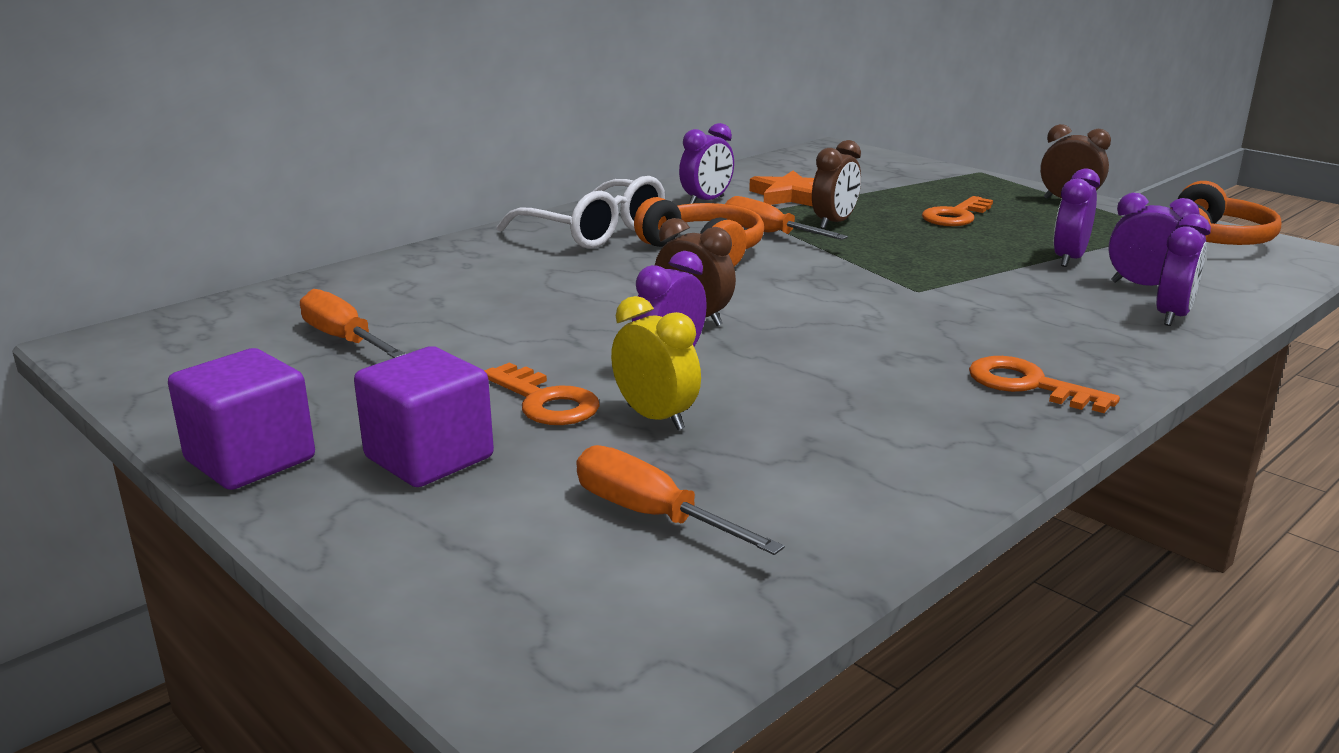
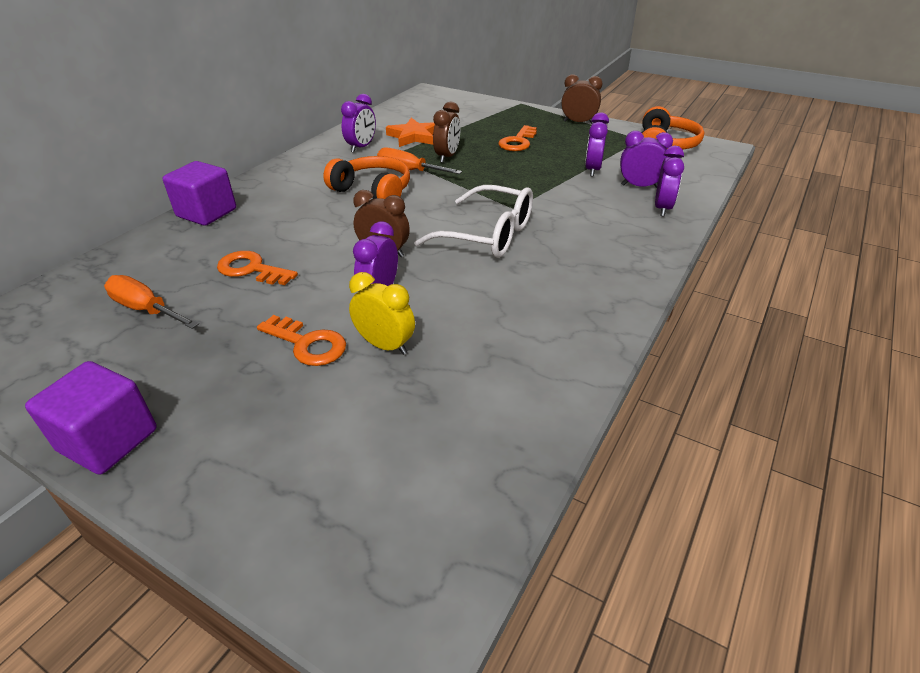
camera: 15 degrees left, 15 degrees up
purple cube [354,346,494,487] -> purple cube moved to [163,161,236,226]
white glasses [497,176,665,249] -> white glasses moved to [414,185,533,258]
orange screwdriver [576,445,785,555] -> none
orange key [969,356,1120,413] -> orange key moved to [217,251,298,285]

